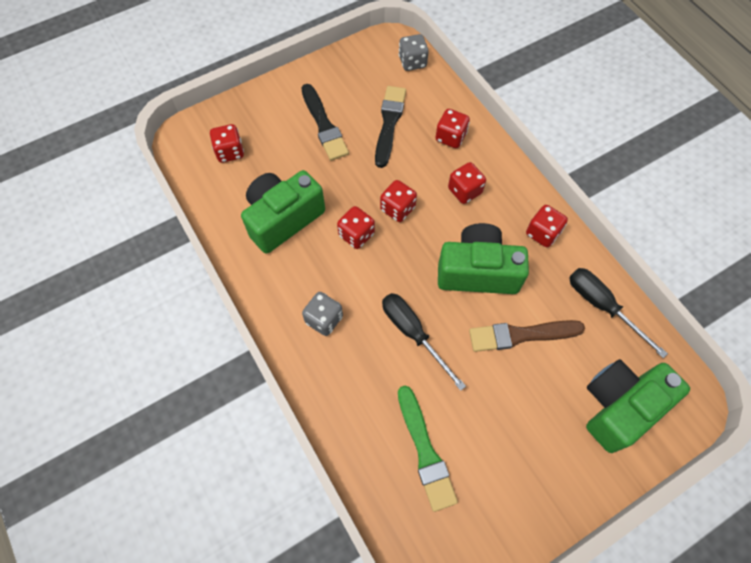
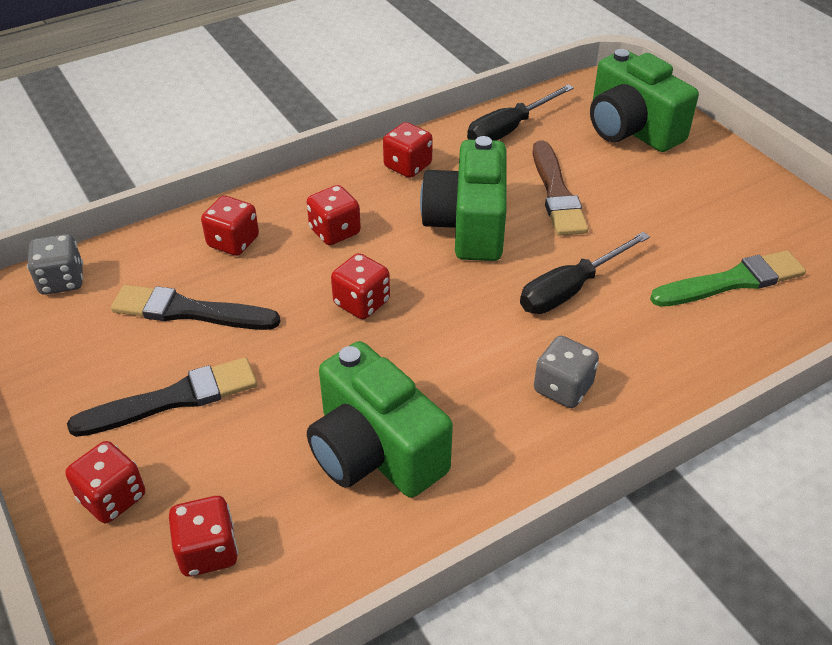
camera: 90 degrees left, 20 degrees down
red dice [337,206,375,249] -> red dice moved to [65,441,145,523]

